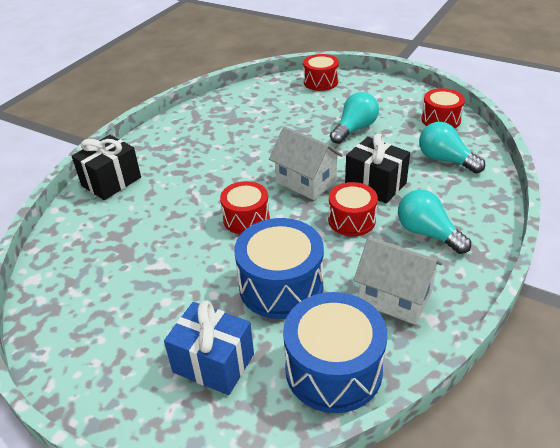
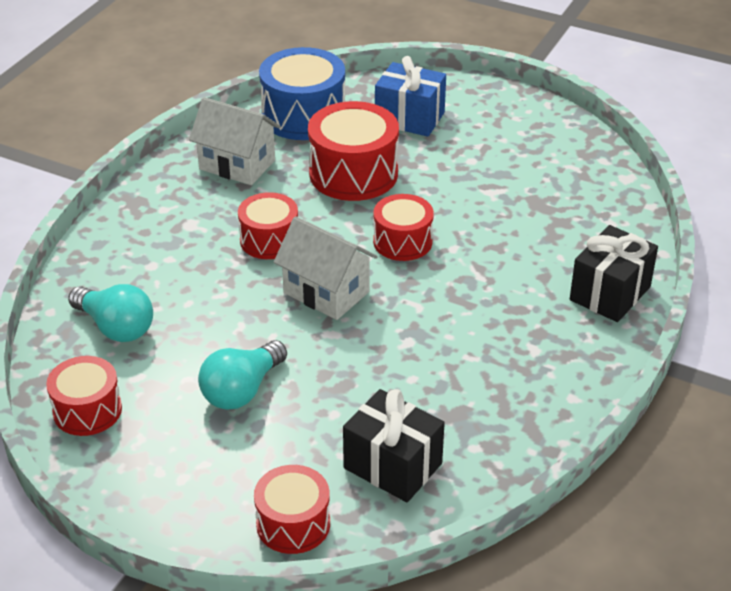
camera: 175 degrees right, 0 degrees up
blue drum [234,218,324,319] -> red drum [308,101,399,201]
black gift [345,133,410,204] -> black gift moved to [343,389,445,502]
turquoise light bulb [398,190,471,254] -> none

